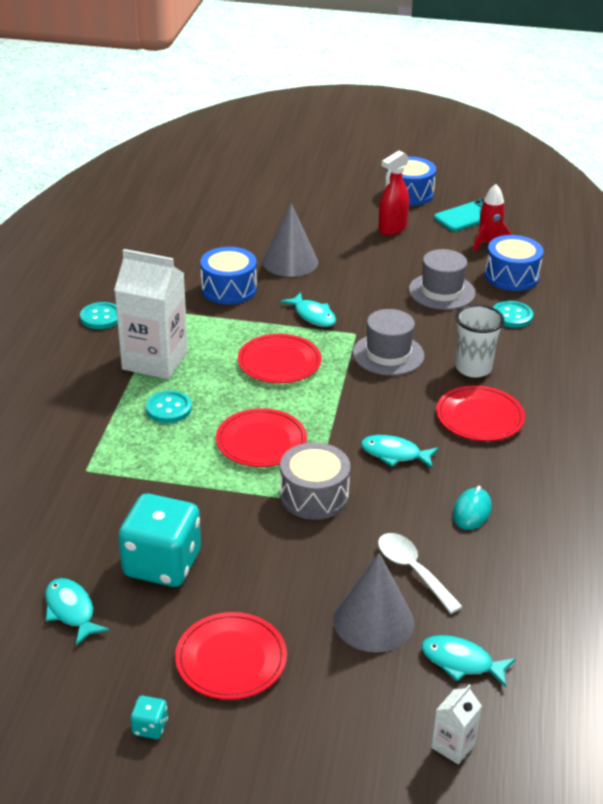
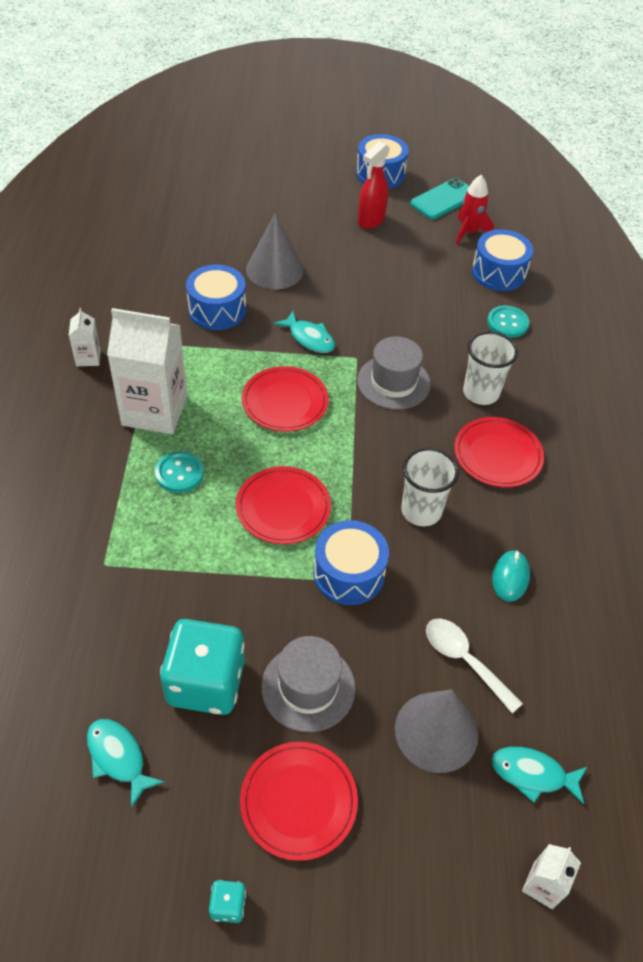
camera: 10 degrees left, 15 degrees up
turquoise button [80,302,118,329] -> white carton [69,308,101,366]
grey drum [280,442,350,520] -> blue drum [313,520,389,605]
turquoise fish [361,435,439,468] -> white cup [401,448,459,526]
grey hat [409,249,475,310] -> grey hat moved to [261,636,355,732]

